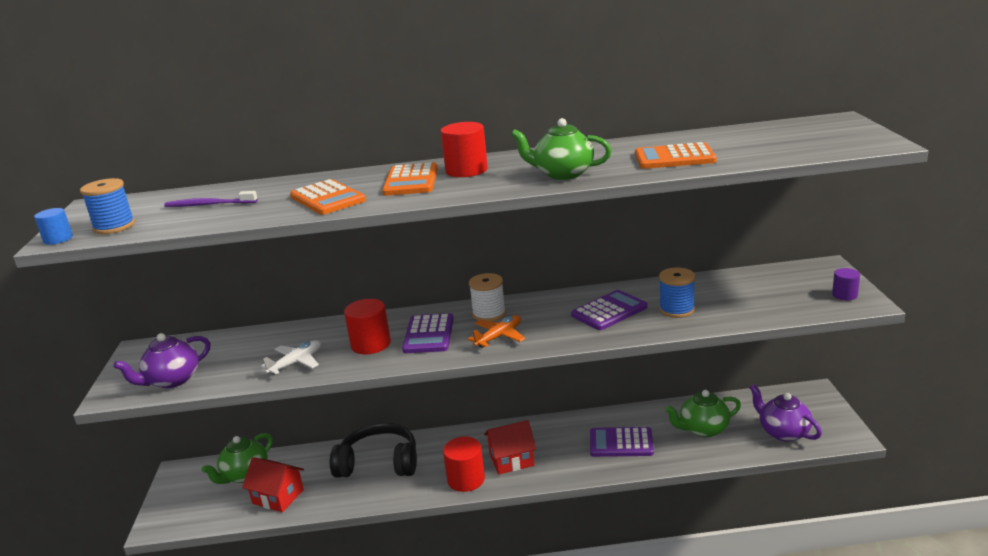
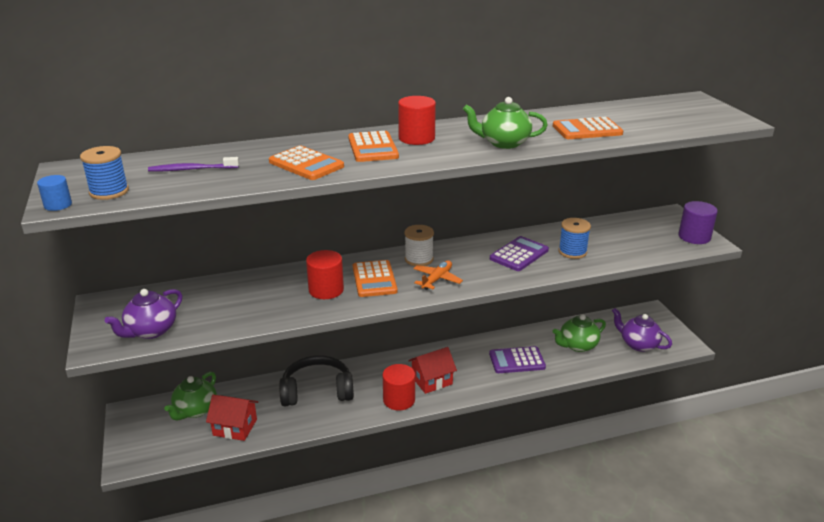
camera: 15 degrees left, 5 degrees up
white plane [261,340,321,375] -> none
purple calculator [402,313,454,353] -> orange calculator [353,260,398,297]
purple cylinder [832,268,860,300] -> purple cylinder [678,201,718,244], size x1.69

